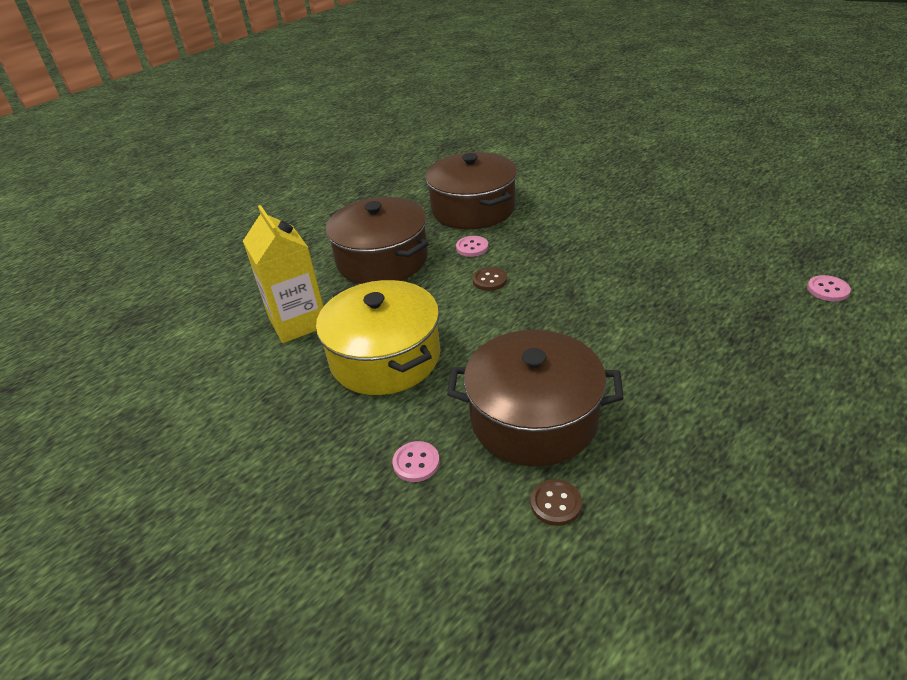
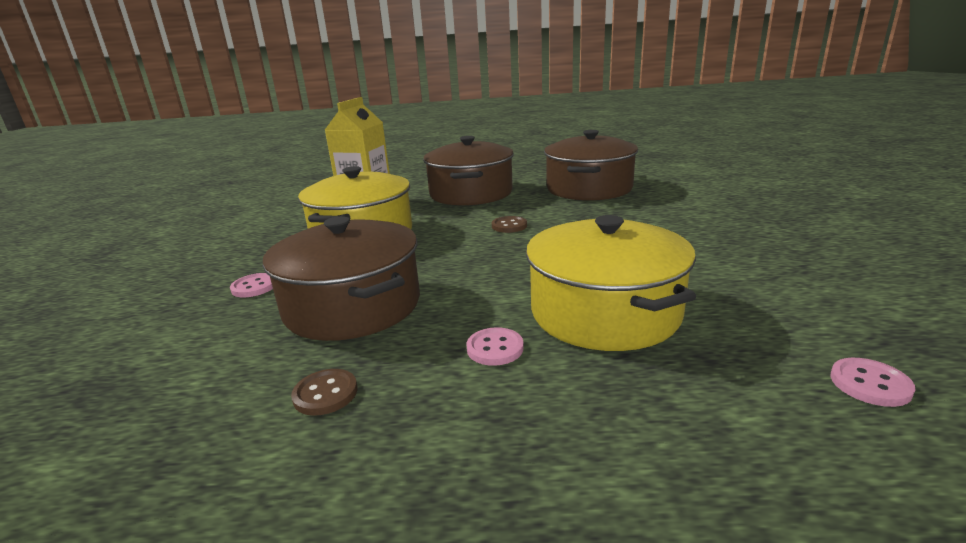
camera: 45 degrees right, 15 degrees down
pink button [456,236,488,257] -> pink button moved to [466,327,524,366]
brown button [531,479,582,526] -> brown button moved to [291,369,357,416]
none -> yellow pot [526,215,696,351]

